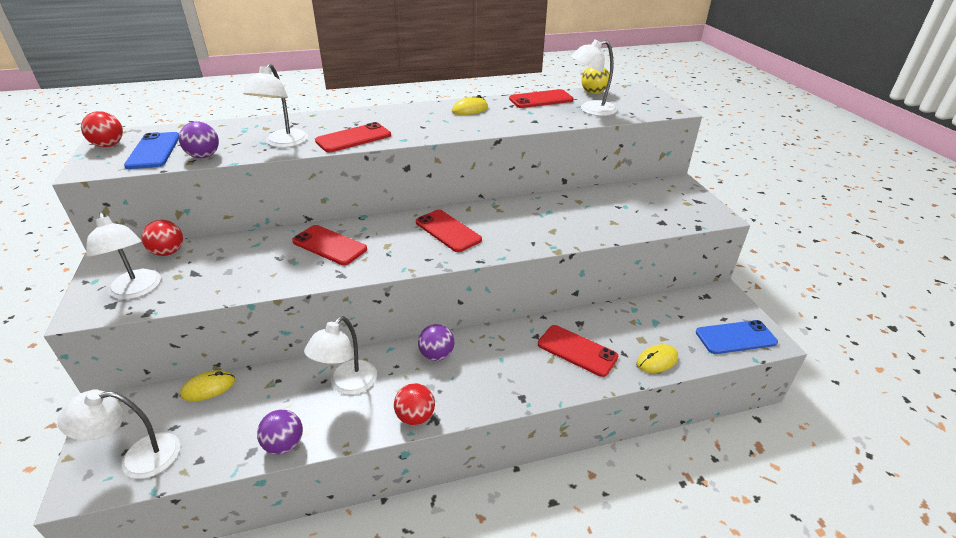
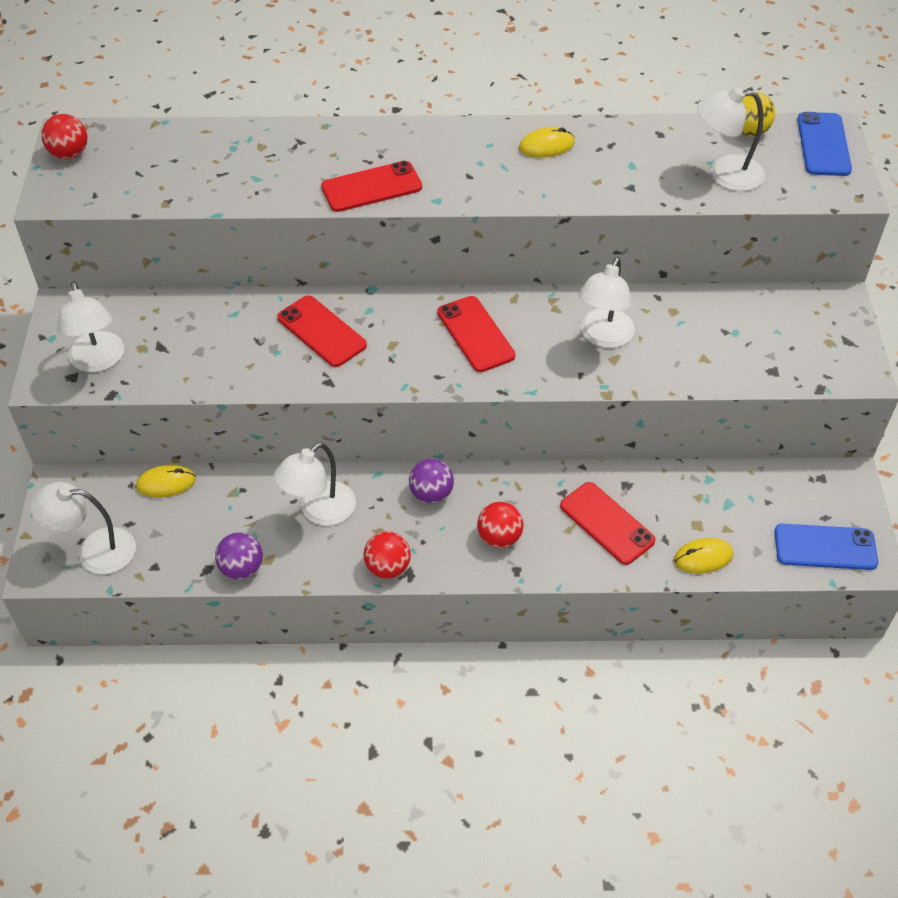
camera: 15 degrees right, 15 degrees up
blue phone [124,132,179,169] -> blue phone moved to [797,112,852,176]
red ball [141,220,183,256] -> red ball moved to [477,502,524,548]
purple ball [179,122,219,158] -> none
white lamp [243,64,308,148] -> white lamp moved to [578,257,635,348]
red phone [509,89,574,108] -> none

